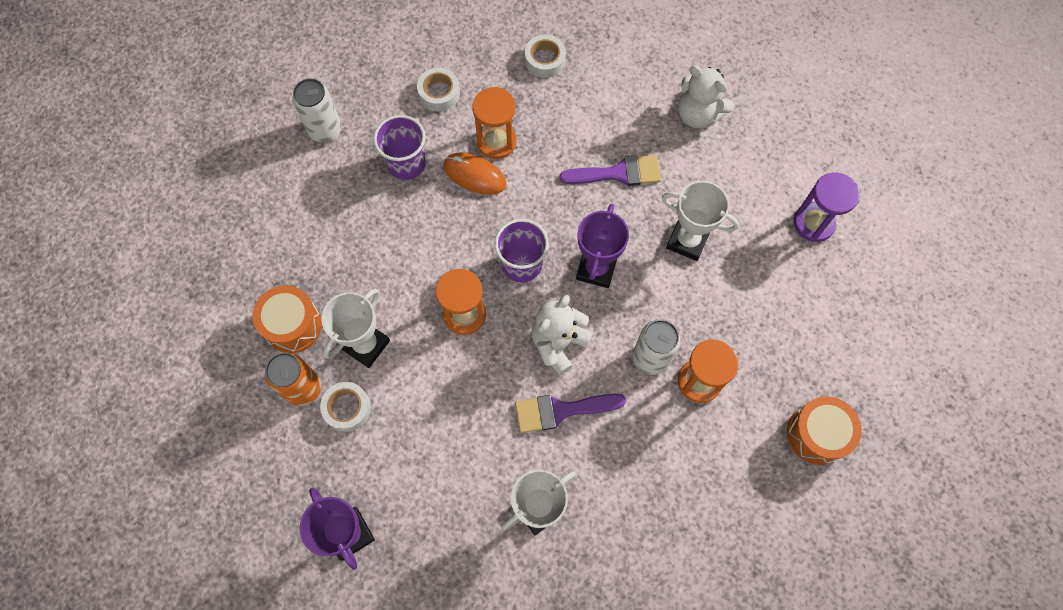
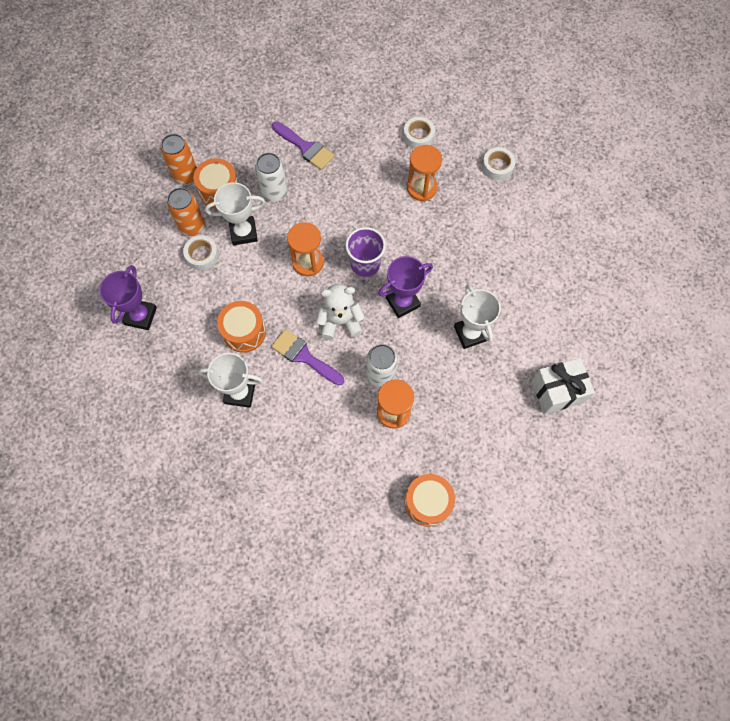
camera: 45 degrees right, 0 degrees up
white can [293,79,341,142] -> white can moved to [255,153,288,202]
purple cup [373,115,426,180] -> none
orange mouse [443,152,506,195] -> none
purple brush [559,155,661,186] -> purple brush moved to [272,122,335,170]
white teddy bear [678,65,734,128] -> none
purple hourglass [794,172,860,242] -> white gift [531,358,595,414]
none -> orange can [161,134,197,184]
none -> orange drum [217,301,266,353]

